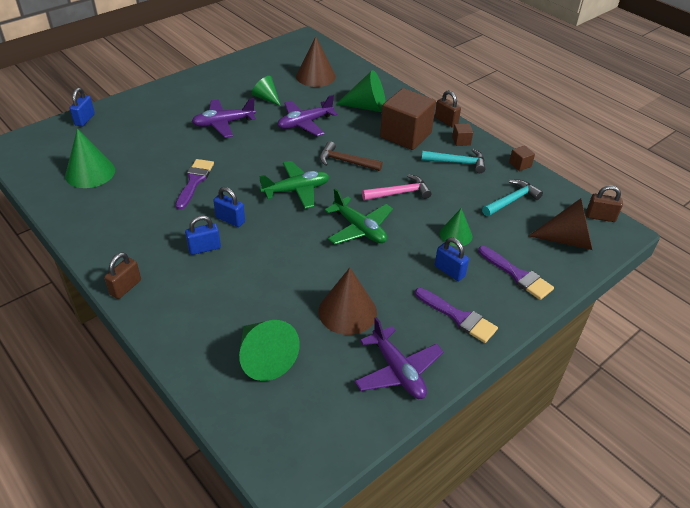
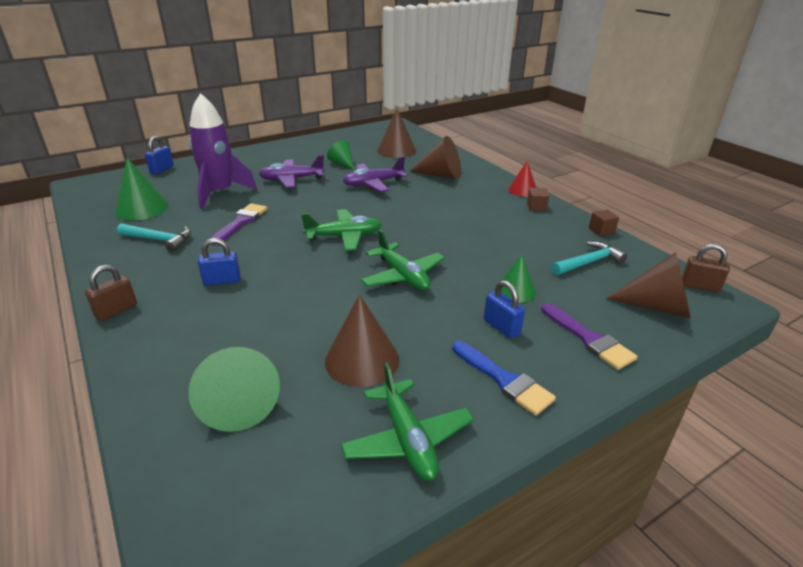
camera: 10 degrees right, 10 degrees down
blue padlock [213,187,245,227] -> none
brown hammer [320,141,383,171] -> none
green cone [336,70,386,112] -> brown cone [410,136,461,179]
purple plane [355,317,444,399] -> green plane [341,362,474,481]
pink hammer [362,174,431,201] -> none
brown cube [380,88,436,150] -> none
purple brush [415,288,498,343] -> blue brush [452,341,556,416]
turquoise hammer [421,149,485,173] -> turquoise hammer moved to [117,223,191,252]
brown padlock [435,90,461,127] -> red cone [508,161,536,197]
none -> purple rocket [189,93,257,209]

